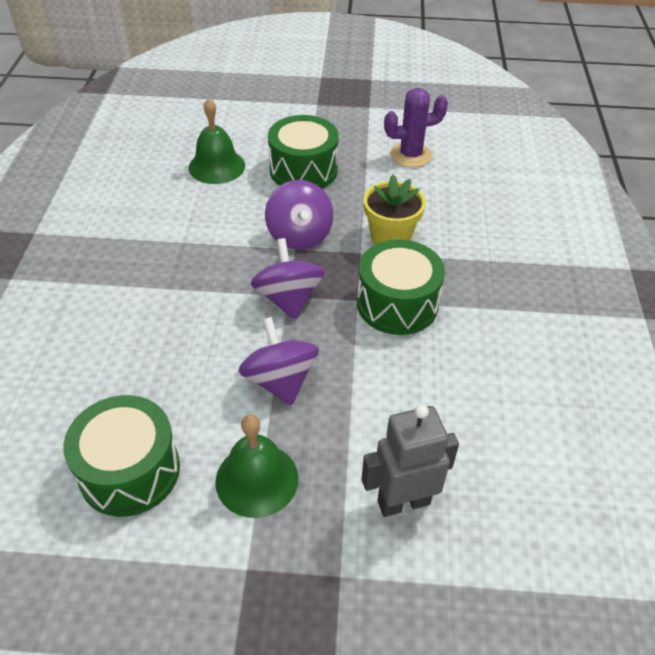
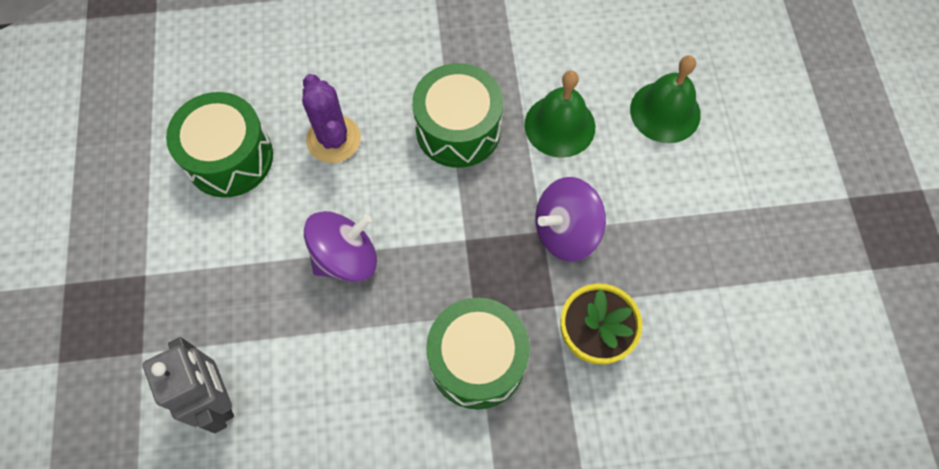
camera: 80 degrees right, 20 degrees up
green bell [215,415,299,518] -> green bell moved to [525,70,595,158]
purple spinning top [250,238,325,320] -> none
green drum [268,115,339,189] -> green drum moved to [412,63,503,168]
purple cactus [384,88,448,168] -> purple cactus moved to [302,74,361,163]

